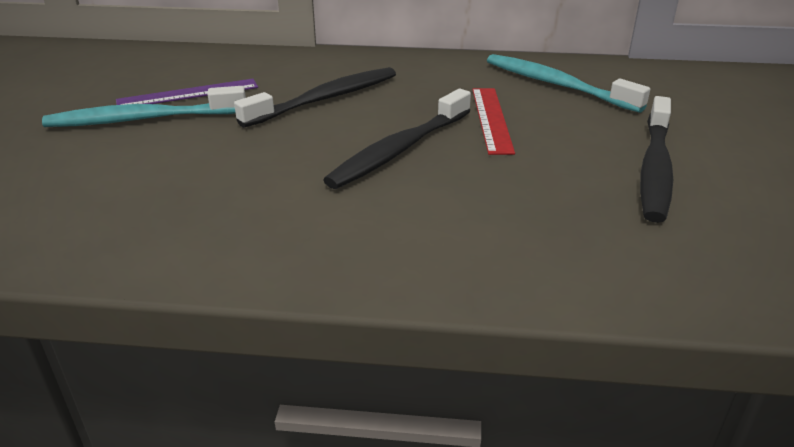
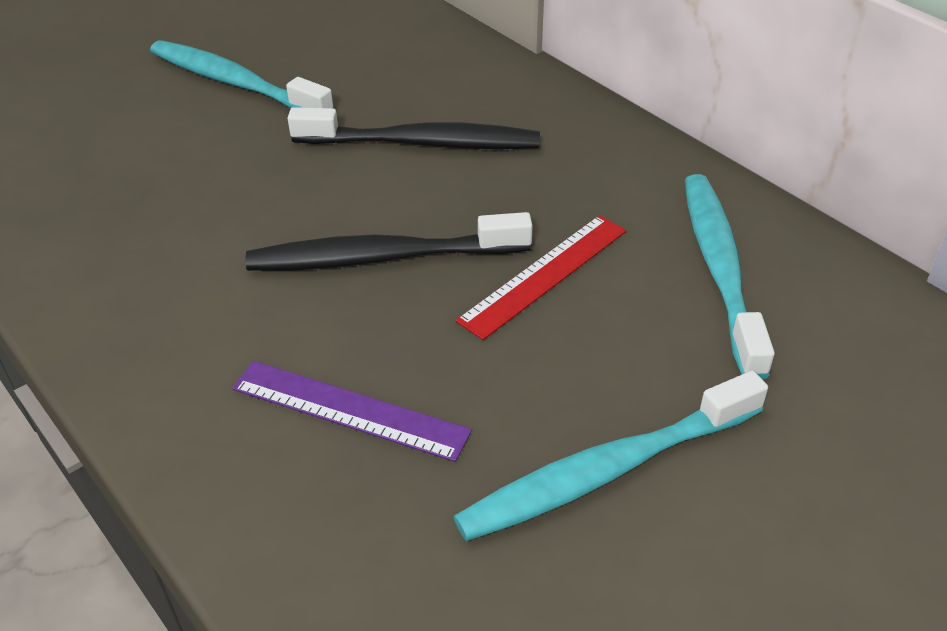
camera: 45 degrees right, 10 degrees up
purple ruler [116,79,258,105] -> purple ruler moved to [232,361,472,462]
black toothbrush [640,96,673,223] -> turquoise toothbrush [453,371,768,541]

